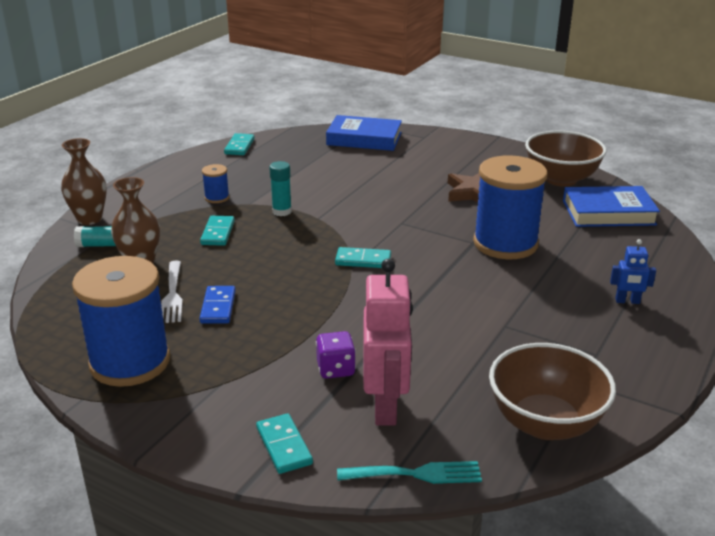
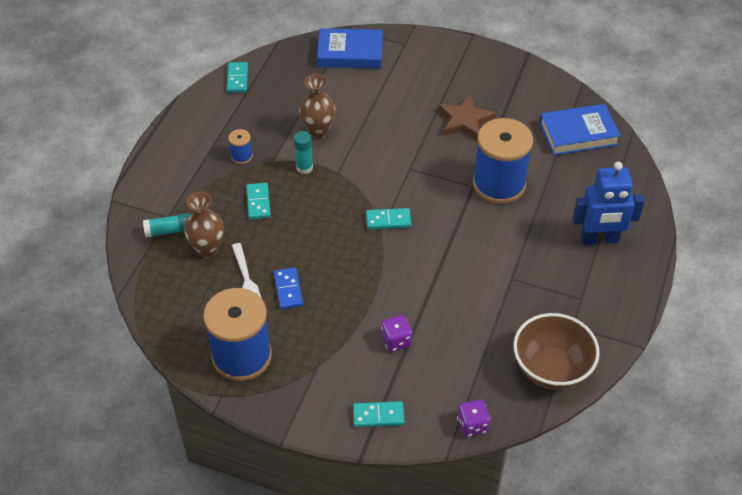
camera: 10 degrees left, 20 degrees up
brown vase [61,138,107,225] -> brown vase moved to [299,74,335,139]
turquoise domino [256,414,313,474] -> turquoise domino turned 60 degrees counterclockwise [353,401,405,427]
turquoise fork [337,461,482,484] -> purple dice [457,399,491,437]
pink robot [363,259,413,426] -> none
brown bowl [525,131,606,187] -> none
blue robot [610,239,656,304] -> blue robot [573,162,645,245], size x2.04

